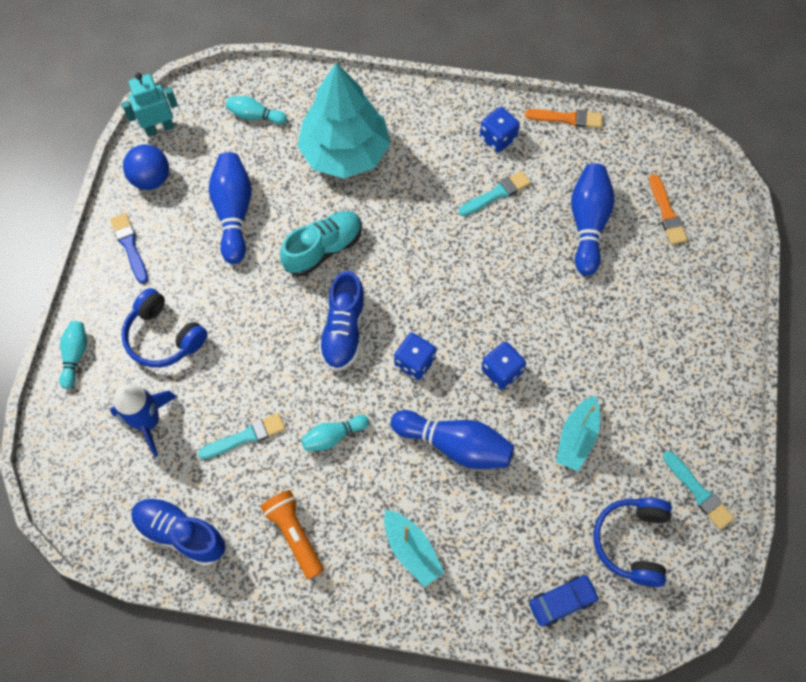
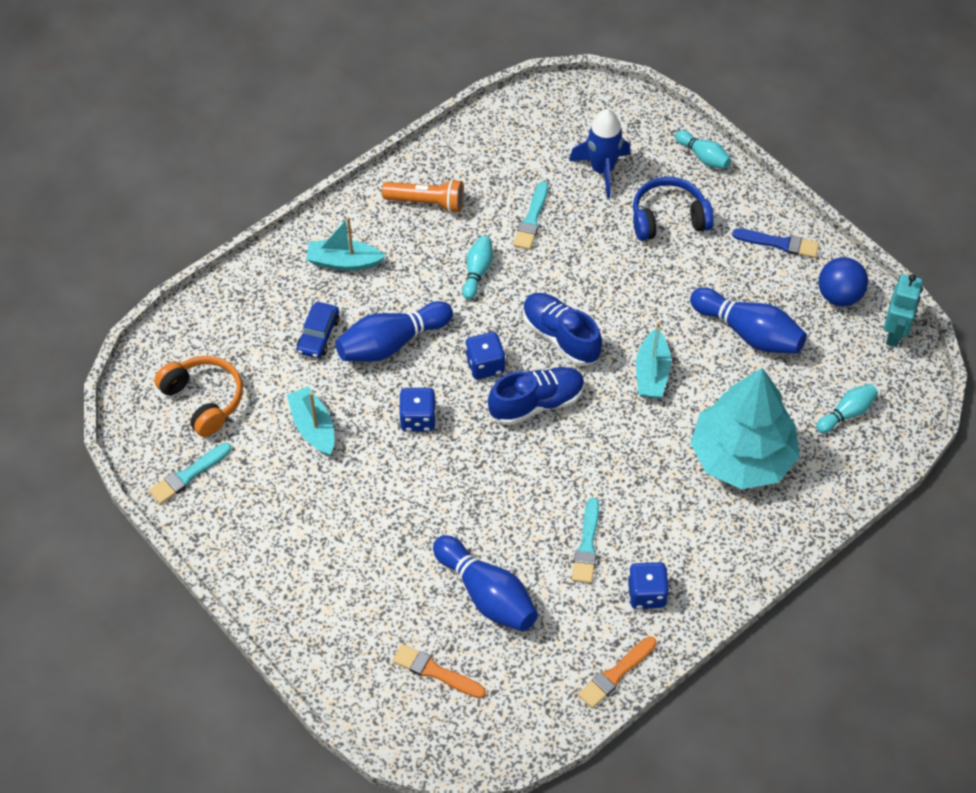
camera: 130 degrees right, 10 degrees down
blue shoe [131,497,225,566] -> blue shoe moved to [488,367,585,425]
turquoise shoe [280,211,362,276] -> turquoise boat [636,322,671,398]
blue car [529,575,599,626] -> blue car moved to [297,302,340,358]
blue headphones [593,497,672,587] -> orange headphones [154,356,243,437]
turquoise brush [663,451,734,530] -> turquoise brush turned 45 degrees counterclockwise [149,443,231,504]

